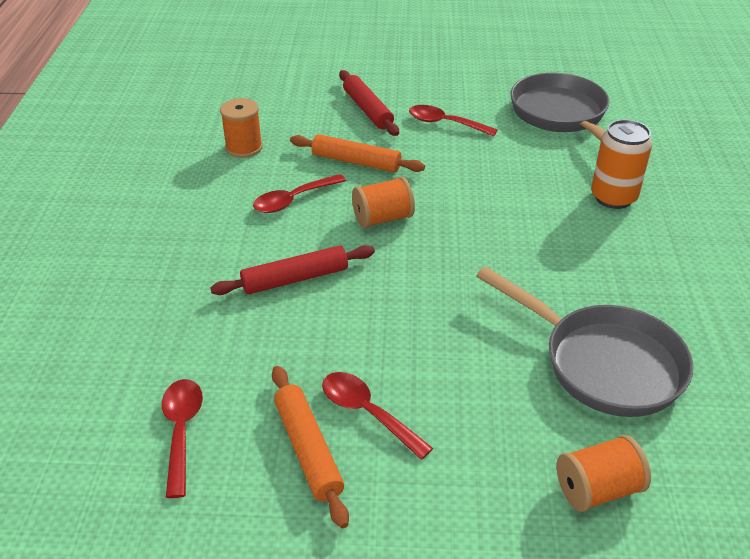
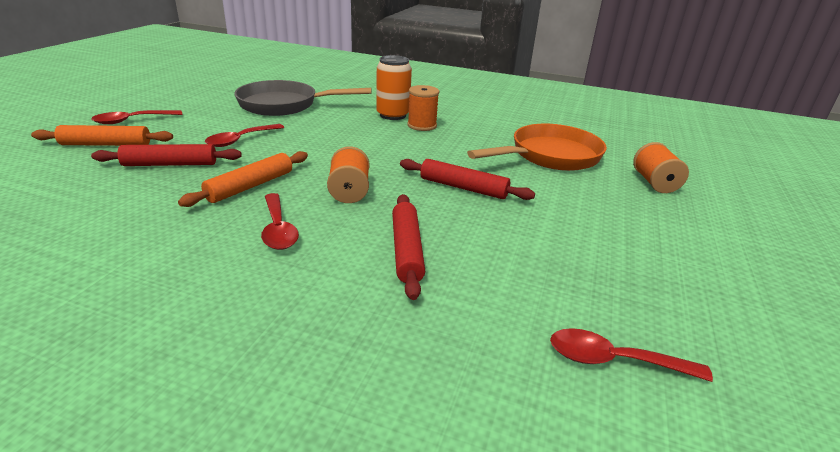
camera: 75 degrees left, 10 degrees down
orange spool [220,98,263,158] -> orange spool moved to [407,85,439,131]
orange rolling pin [272,366,349,528] -> orange rolling pin moved to [31,125,173,146]
red spoon [322,372,433,460] -> red spoon moved to [91,110,182,124]
grey pan [476,266,693,417] -> orange pan [467,124,607,171]
none -> red rolling pin [400,159,535,200]

